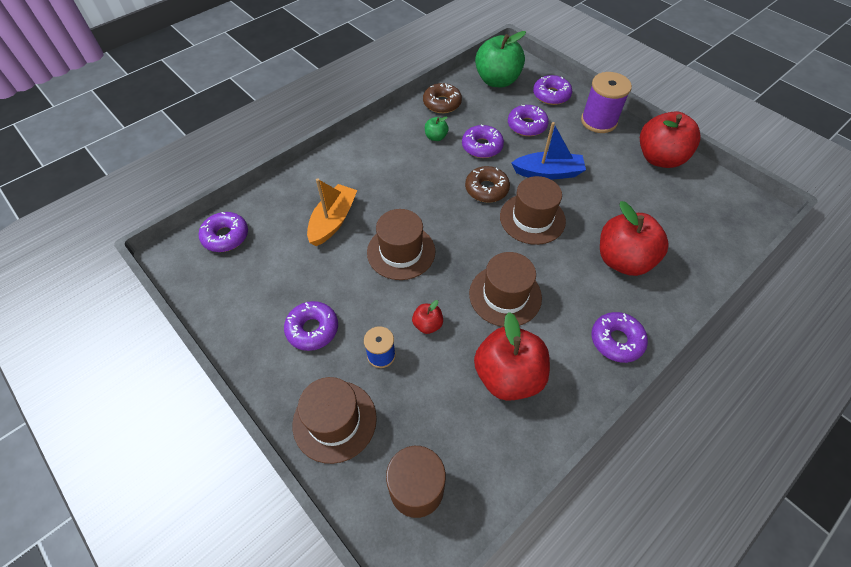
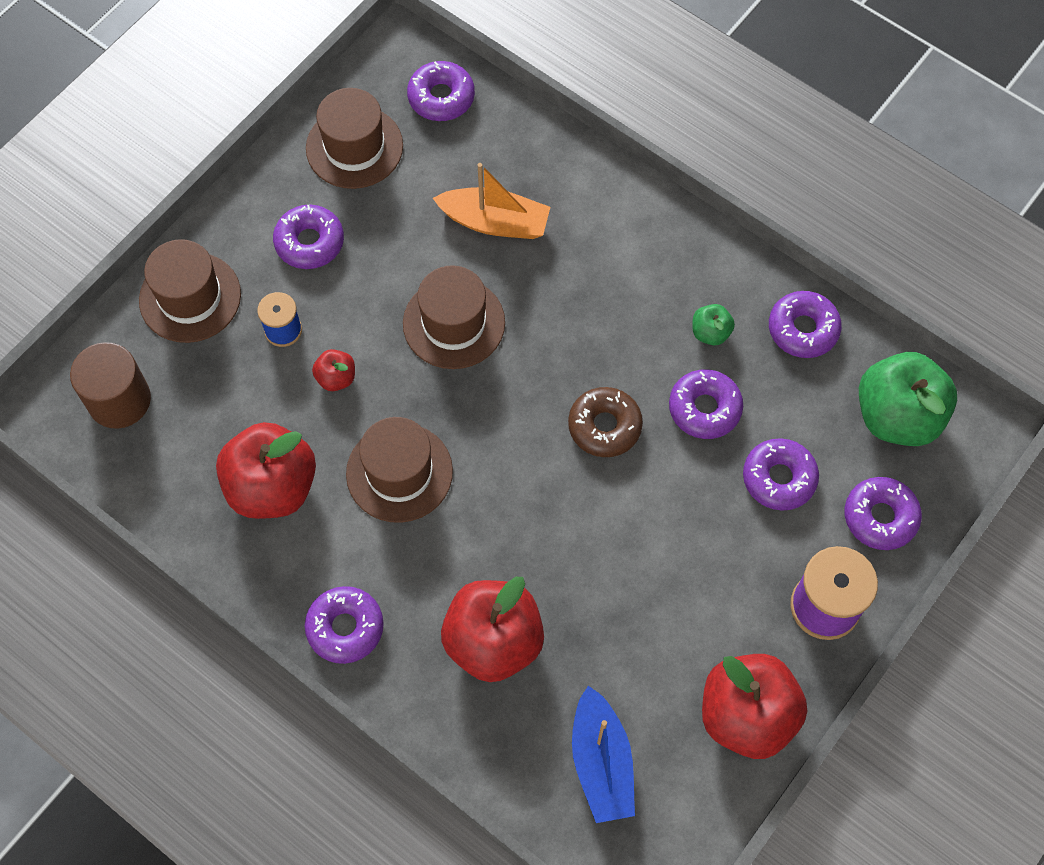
camera: 80 degrees right, 10 degrees up
brown donut [423,83,462,113] -> purple donut [769,291,842,358]
brown hat [500,176,566,245] -> brown hat moved to [306,88,403,189]
blue boat [511,122,586,180] -> blue boat moved to [572,686,635,823]

